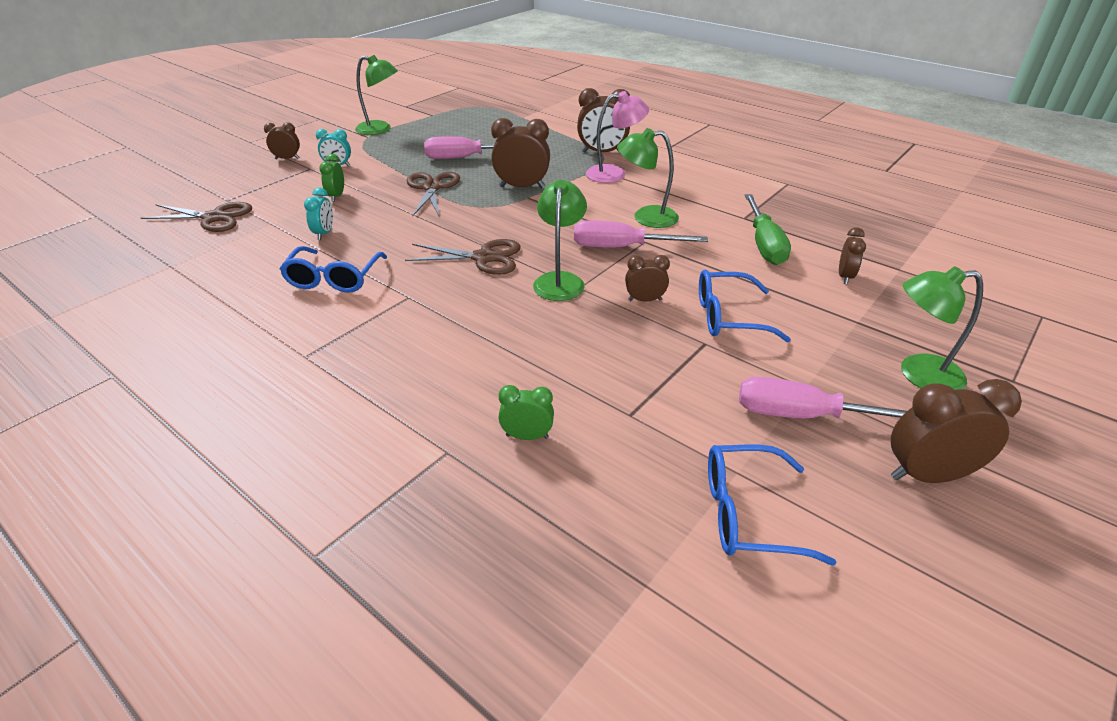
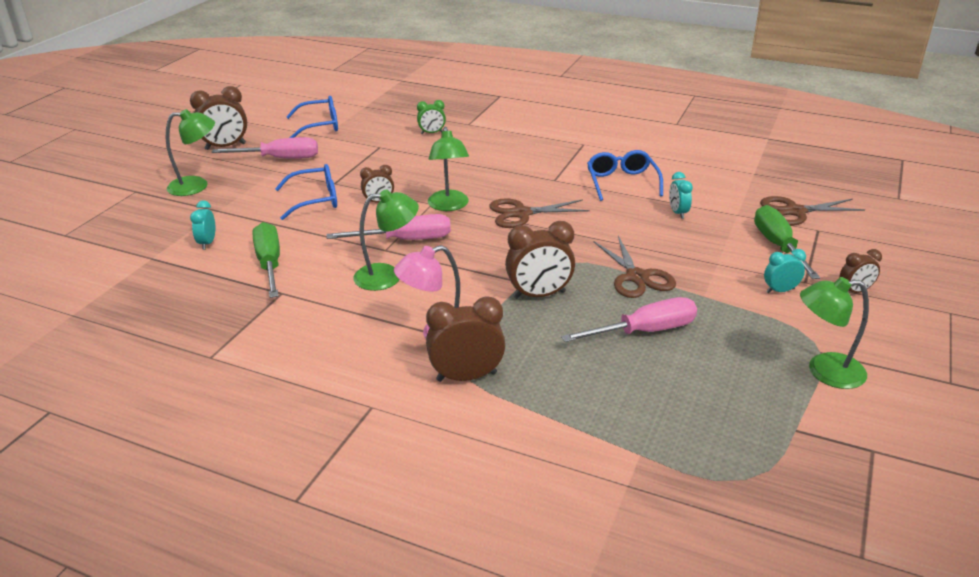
camera: 165 degrees right, 5 degrees down
green clock [319,154,344,202] -> none
brown clock [839,227,866,284] -> turquoise clock [190,200,215,250]
none -> green screwdriver [754,205,820,279]

